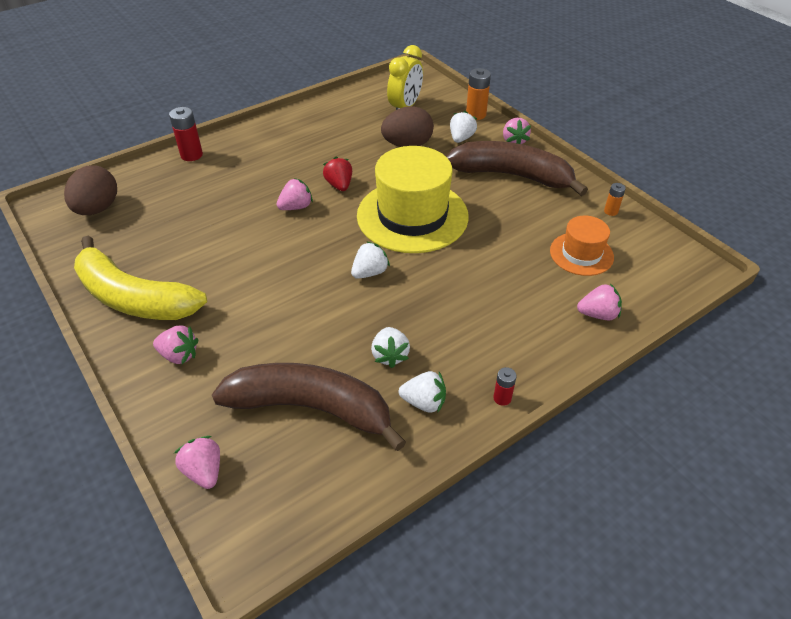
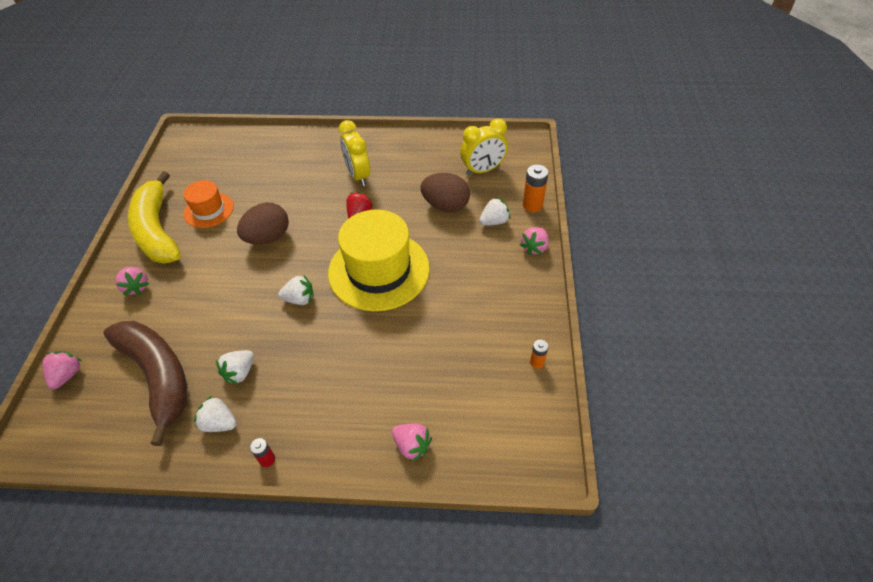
camera: 40 degrees right, 5 degrees up
brown egg [64,165,117,215] -> brown egg moved to [237,202,289,245]
red battery [169,107,203,161] -> none
pink strawberry [276,178,313,210] -> none
white strawberry [399,371,446,413] -> white strawberry turned 150 degrees clockwise [194,396,237,432]
brown banana [446,141,588,196] -> none
orange hat [550,216,614,276] -> orange hat moved to [183,180,234,228]
none -> yellow clock [339,120,370,186]

